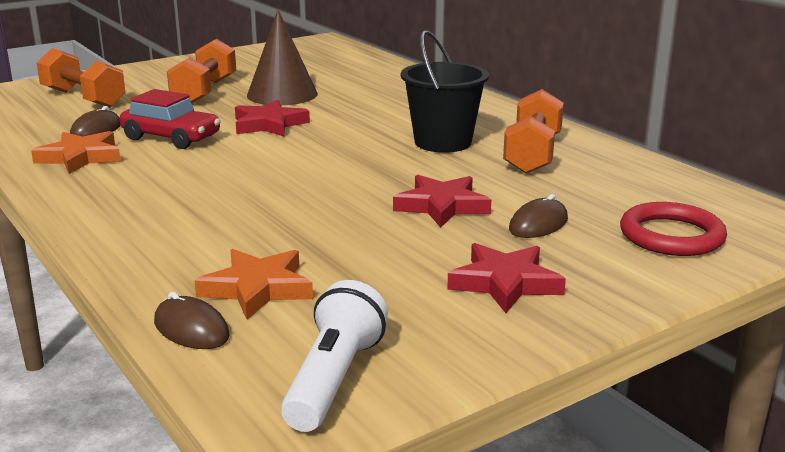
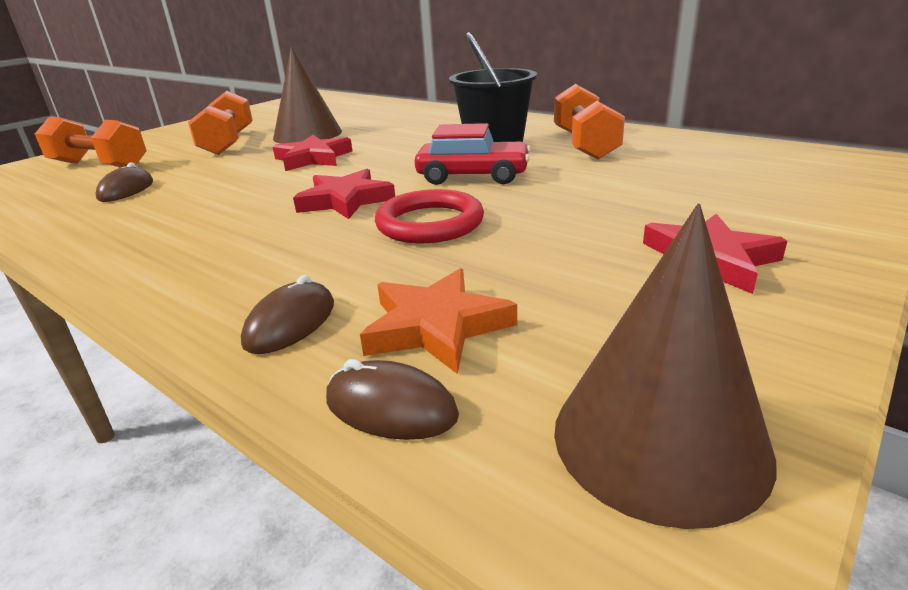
camera: 15 degrees left, 5 degrees up
orange star [31,131,121,174] -> none
red car [120,89,221,149] -> red car moved to [415,123,531,185]
white flashlight [281,280,388,432] -> brown cone [554,203,777,529]
red star [393,175,491,228] -> red star moved to [293,169,395,219]
brown mouse [509,194,568,238] -> brown mouse moved to [241,275,334,354]
red ring [620,202,727,256] -> red ring moved to [375,189,484,243]

